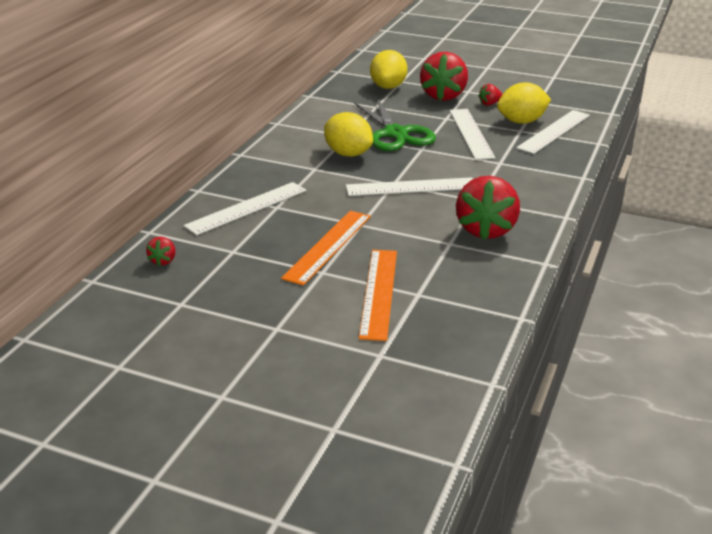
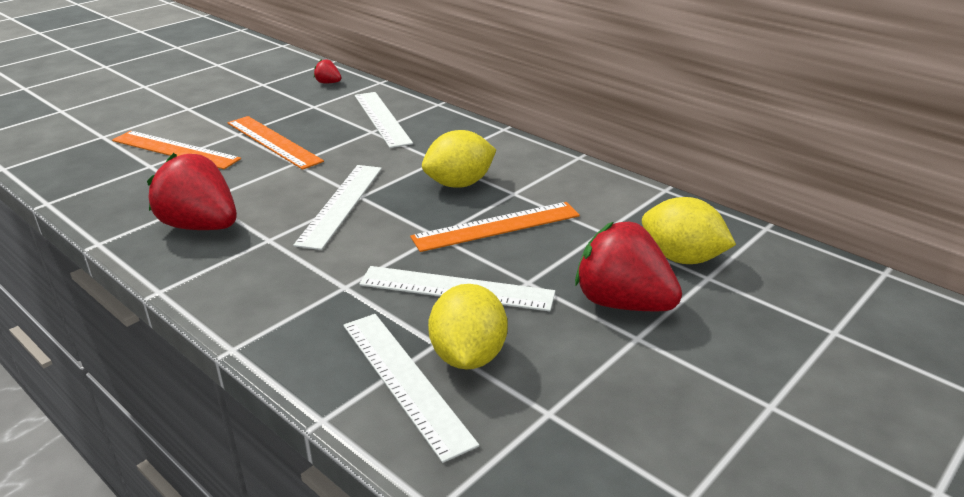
camera: 110 degrees right, 0 degrees up
green scissors [354,98,436,151] -> orange ruler [410,202,580,252]
red strawberry [478,84,503,106] -> none

